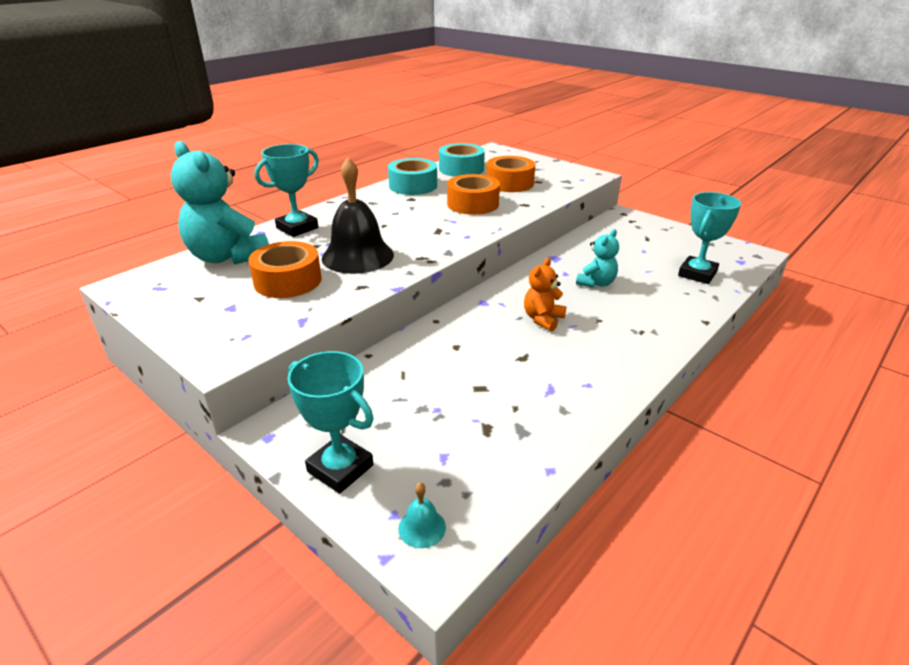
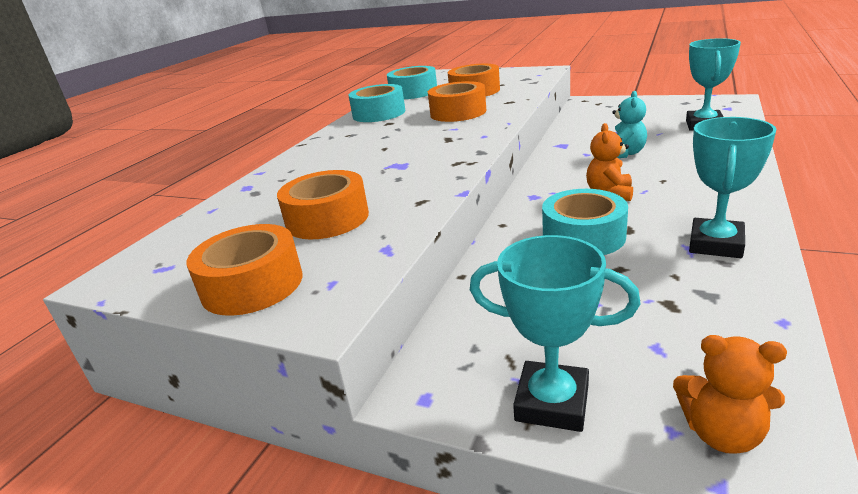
camera: 15 degrees left, 5 degrees down
turquoise teddy bear [171,141,269,264] -> none
turquoise trophy [255,144,319,237] -> turquoise trophy moved to [689,117,777,258]
black bell [322,157,394,274] -> none
turquoise bell [398,483,446,548] -> orange teddy bear [673,335,787,454]
none -> orange tape [186,224,303,316]
none -> turquoise tape [542,189,628,255]

